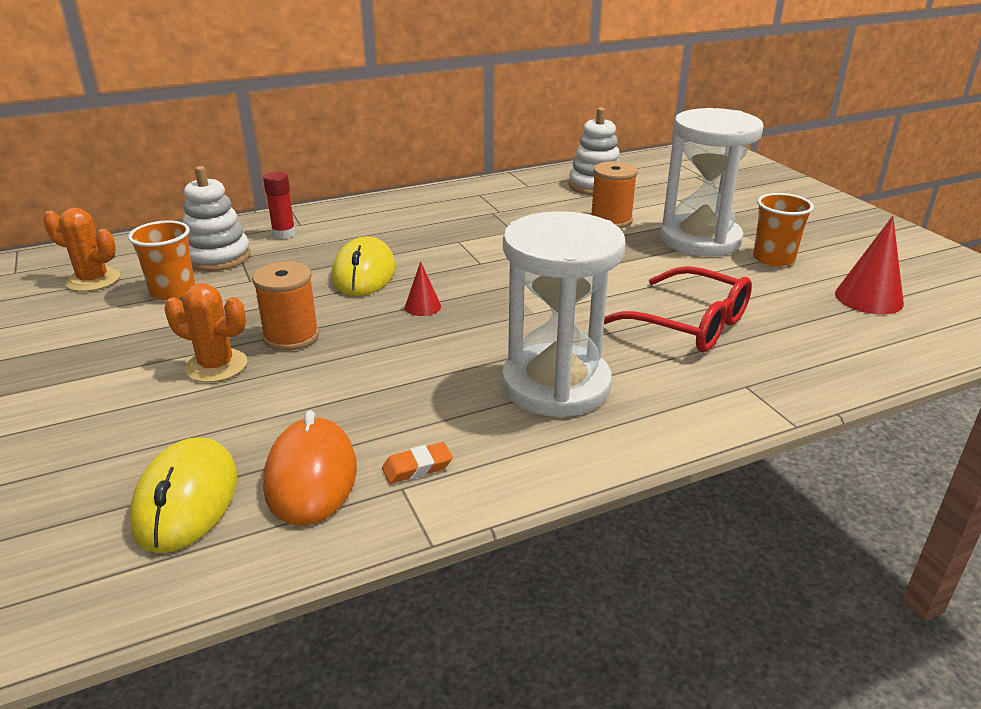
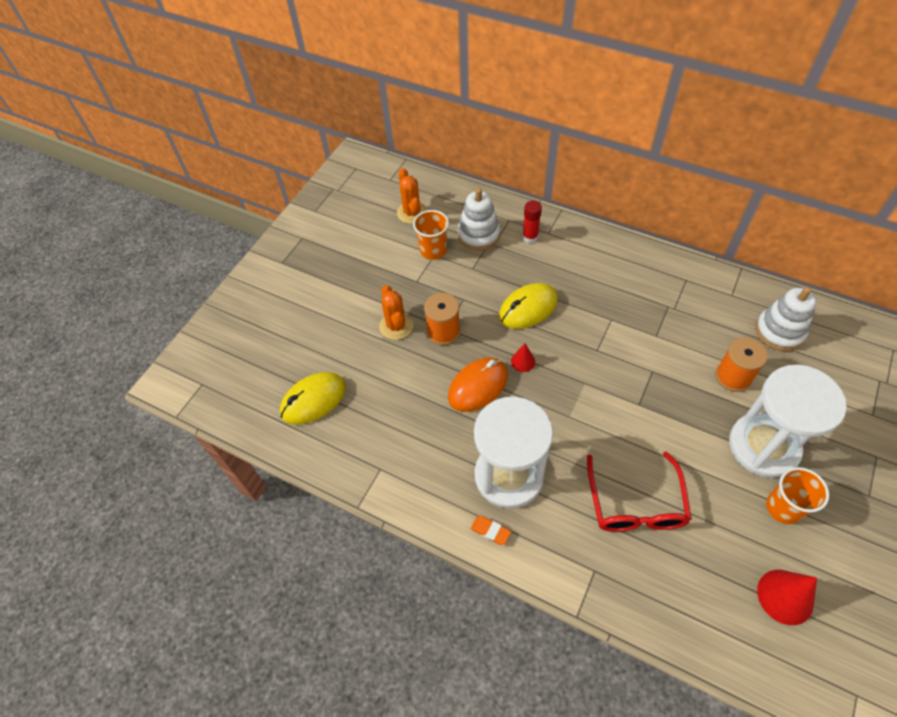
camera: 55 degrees right, 25 degrees up
orange mouse [263,410,357,526] -> orange mouse moved to [448,357,508,412]
orange eraser [382,442,453,484] -> orange eraser moved to [471,516,511,545]

